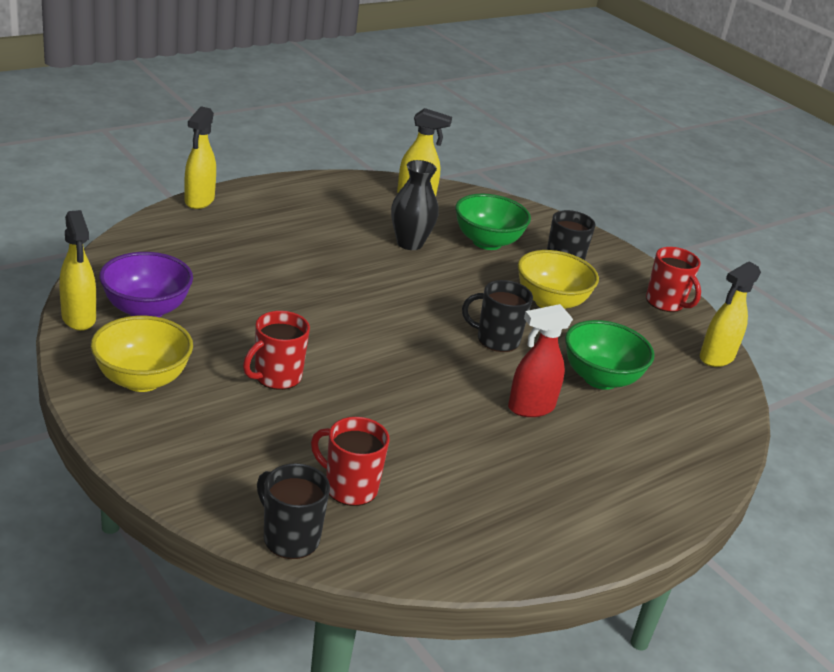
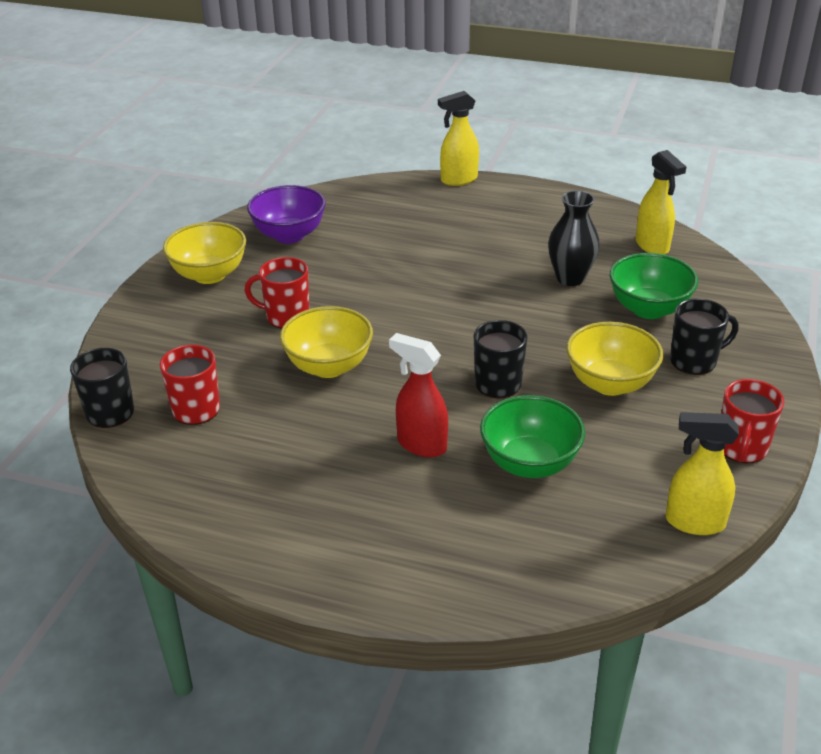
camera: 60 degrees right, 5 degrees up
yellow spray bottle [59,210,96,331] -> none
none -> yellow bowl [280,306,373,378]

